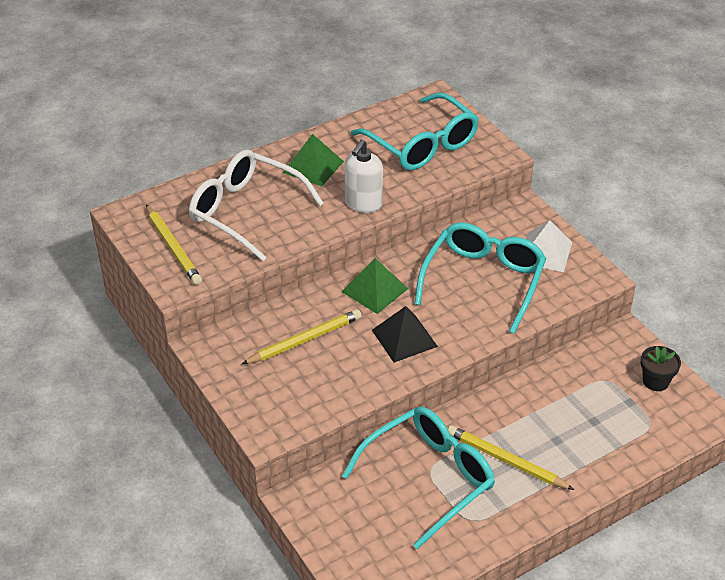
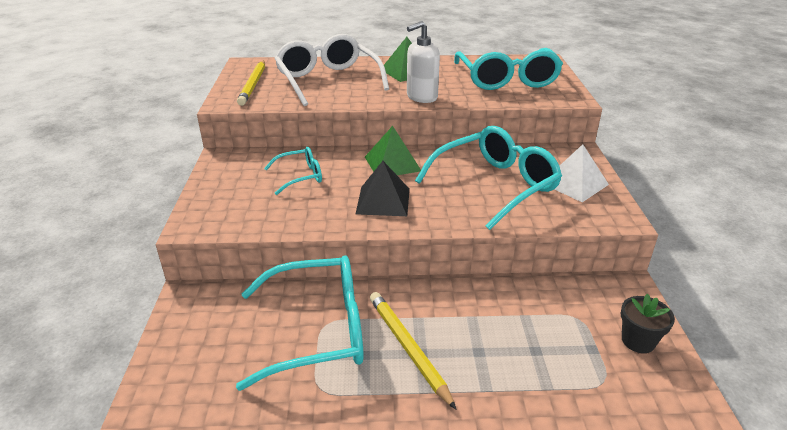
camera: 30 degrees right, 10 degrees down
yellow pencil [242,309,361,364] -> turquoise glasses [264,147,322,195]

